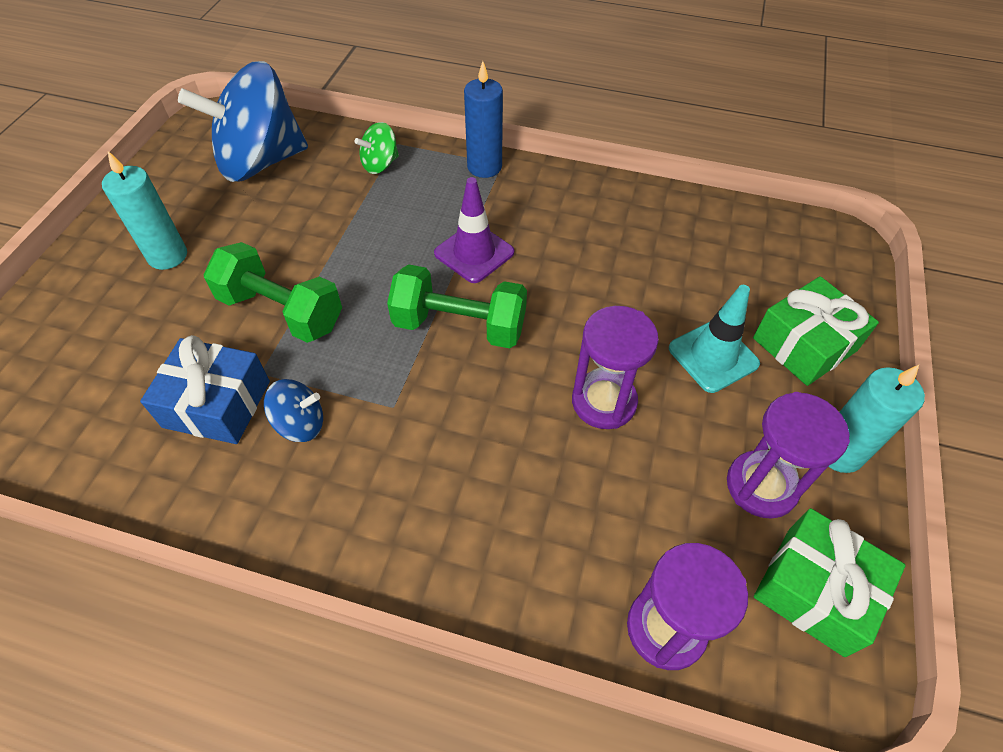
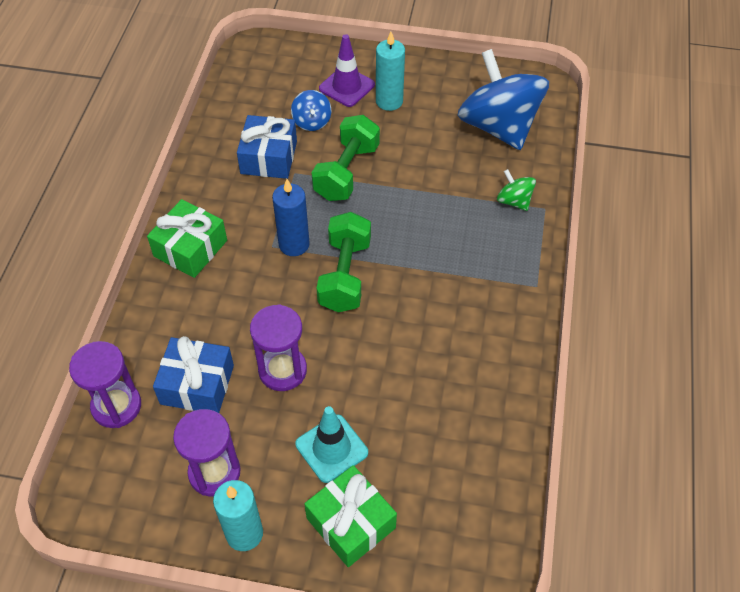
camera: 85 degrees right, 0 degrees up
blue spinning top [264,379,323,442] -> blue spinning top moved to [291,90,331,131]
purple traffic cone [434,177,514,283] -> purple traffic cone moved to [319,34,375,107]
blue candle [464,61,503,178] -> blue candle moved to [272,179,310,256]
green gift [754,508,906,657] -> green gift moved to [147,199,227,278]
none -> blue gift [153,336,234,413]

